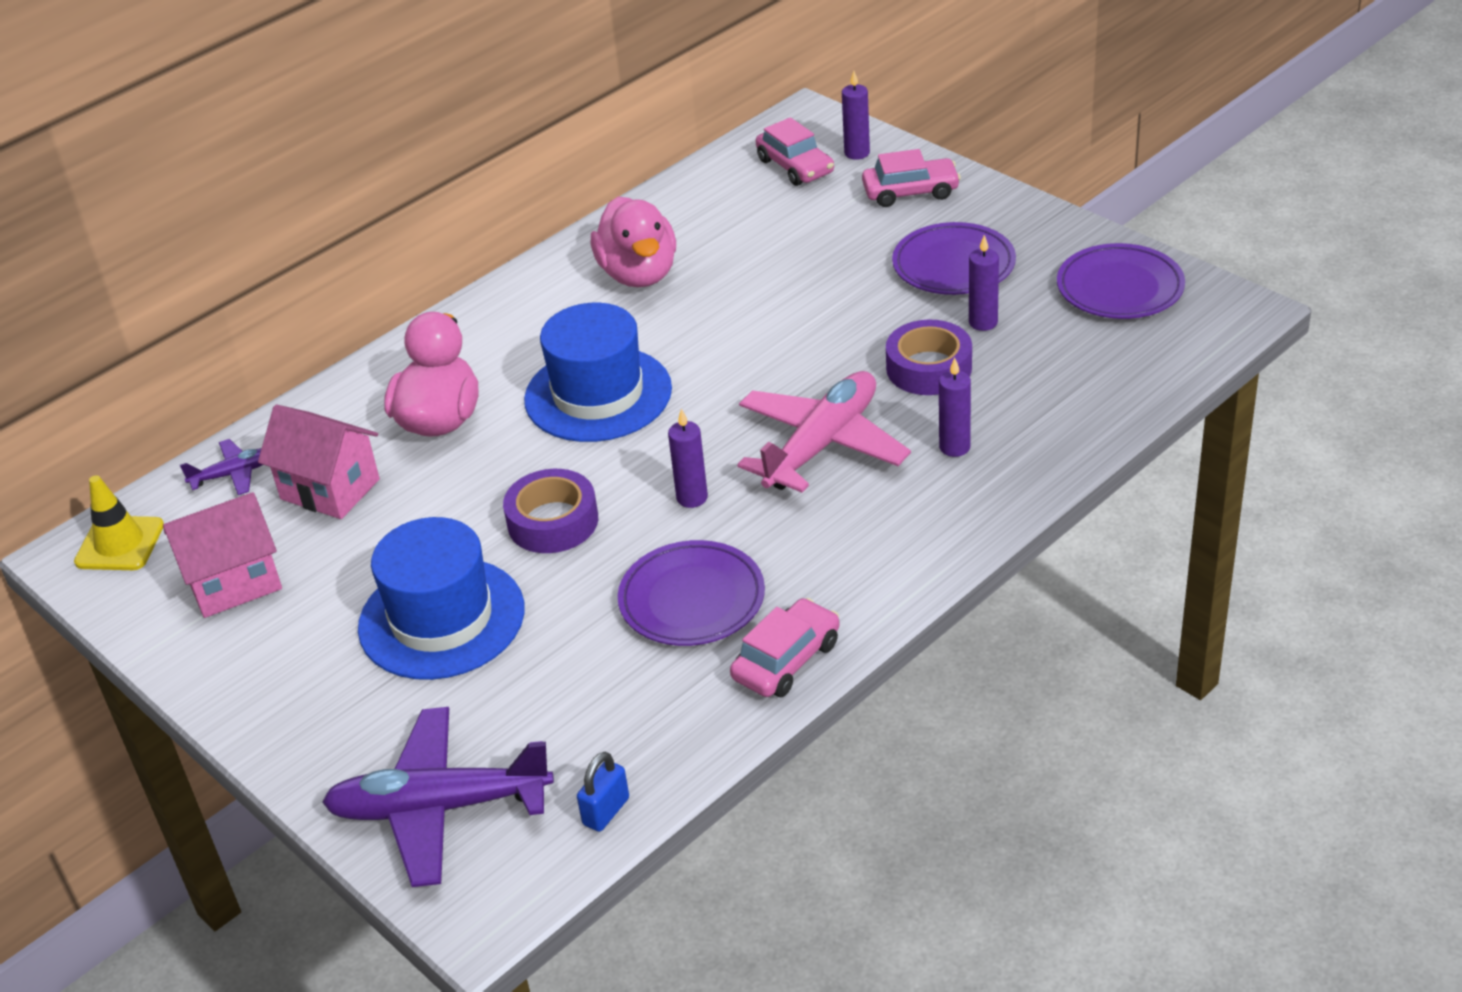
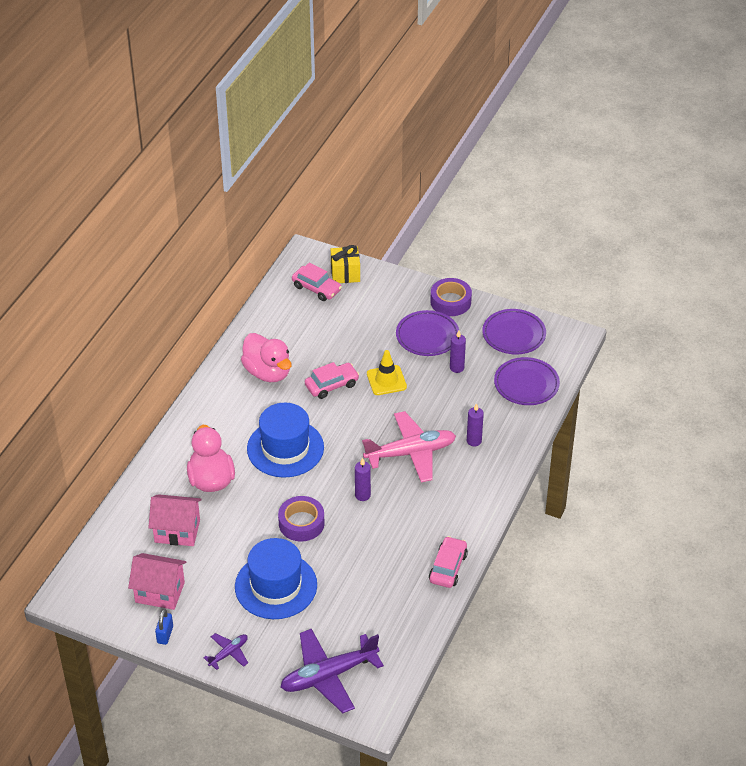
camera: 25 degrees left, 5 degrees up
yellow traffic cone [74,475,164,570] -> yellow traffic cone moved to [367,350,407,395]
pink house [163,492,282,618] -> pink house turned 60 degrees clockwise [128,553,186,610]
purple plane [180,439,263,495] -> purple plane moved to [204,633,248,670]
blue padlock [577,752,629,832] -> blue padlock moved to [155,609,173,645]
purple plate [618,540,765,646] -> purple plate moved to [494,357,560,405]
pink plane [737,371,911,493] -> pink plane turned 60 degrees clockwise [362,411,456,483]
purple candle [842,71,870,160] -> yellow gift [331,245,360,283]
pink car [862,149,961,207] -> pink car moved to [305,362,359,399]
purple tape [886,320,972,395] -> purple tape moved to [430,278,472,316]

